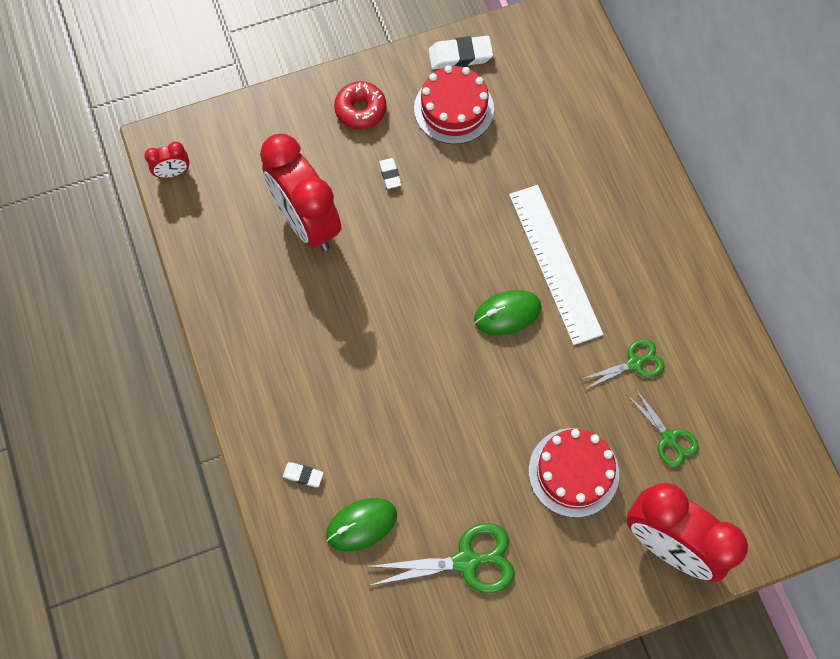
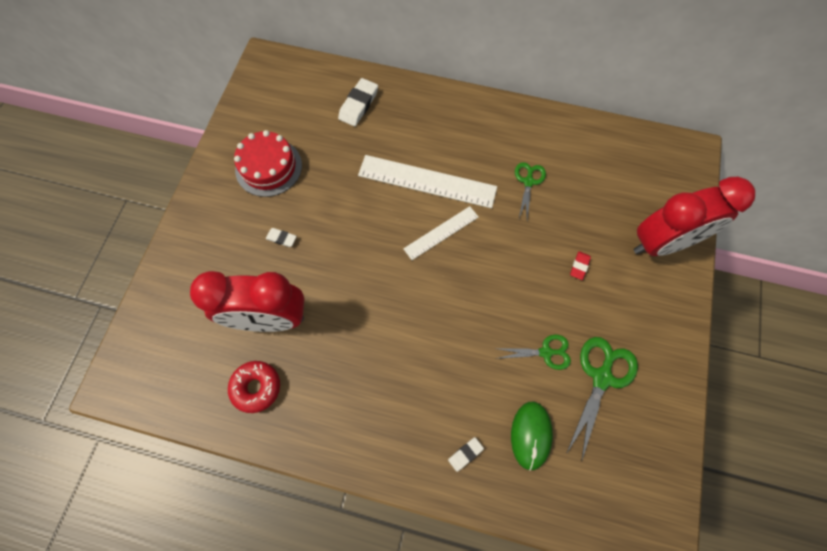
camera: 55 degrees left, 0 degrees up
red clock [144,142,190,178] -> none
red donut [334,81,386,129] -> red donut moved to [228,361,280,413]
white eraser [429,36,493,69] -> white eraser moved to [338,78,378,126]
green mouse [474,290,542,335] -> white ruler [403,206,479,260]
red cake [529,428,619,518] -> red eraser [570,251,591,280]
green scissors [627,388,699,467] -> green scissors moved to [495,334,571,370]

